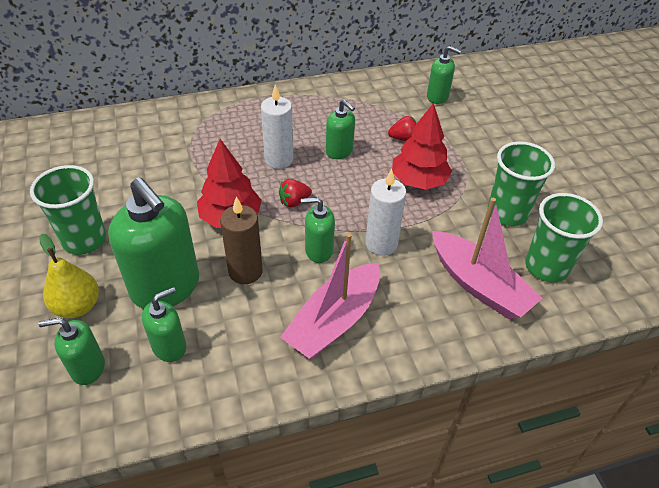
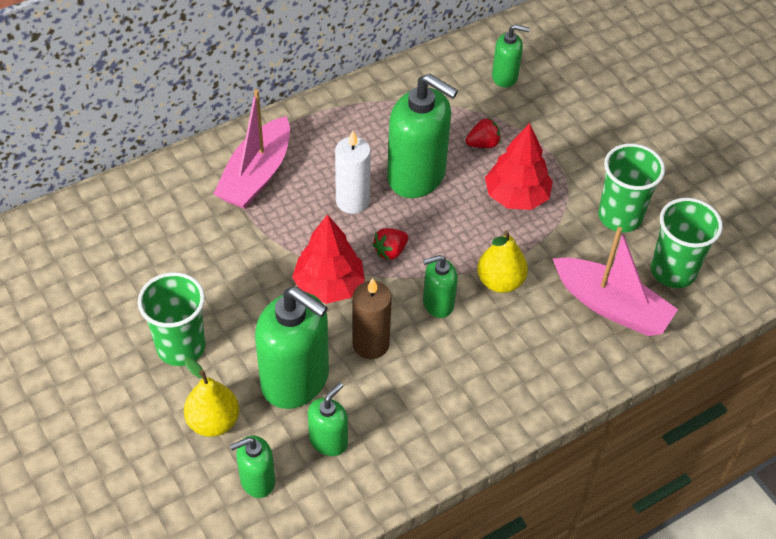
camera: 15 degrees left, 5 degrees up
pink boat [280,233,380,359] -> pink boat moved to [213,89,290,209]
green soap dispenser [326,99,355,159] -> green soap dispenser [387,73,458,198], size x1.92
white candle [365,169,406,256] -> yellow pear [477,231,528,293]

